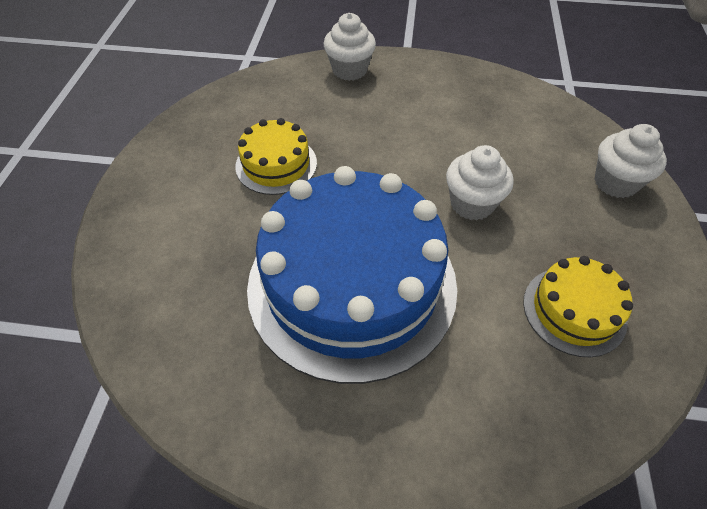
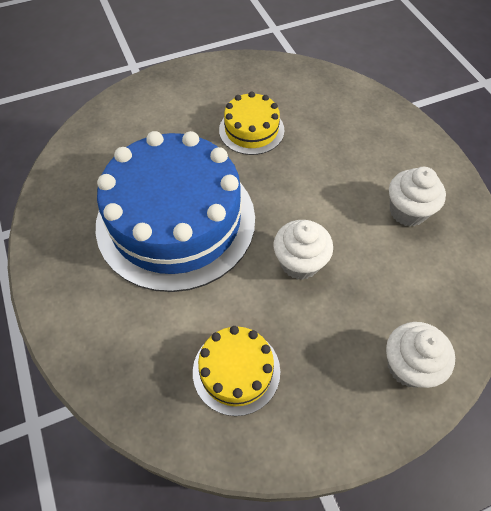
camera: 60 degrees right, 5 degrees up
white cupcake [324,13,376,81] -> white cupcake moved to [389,167,446,226]

